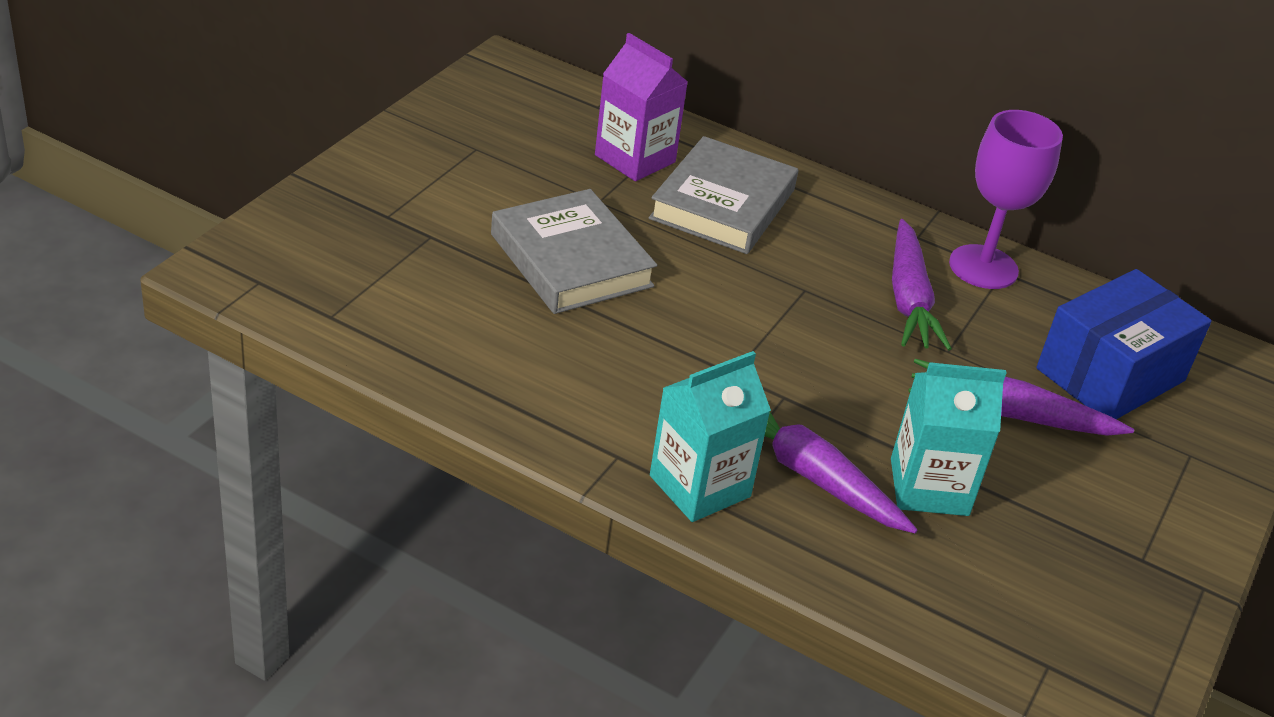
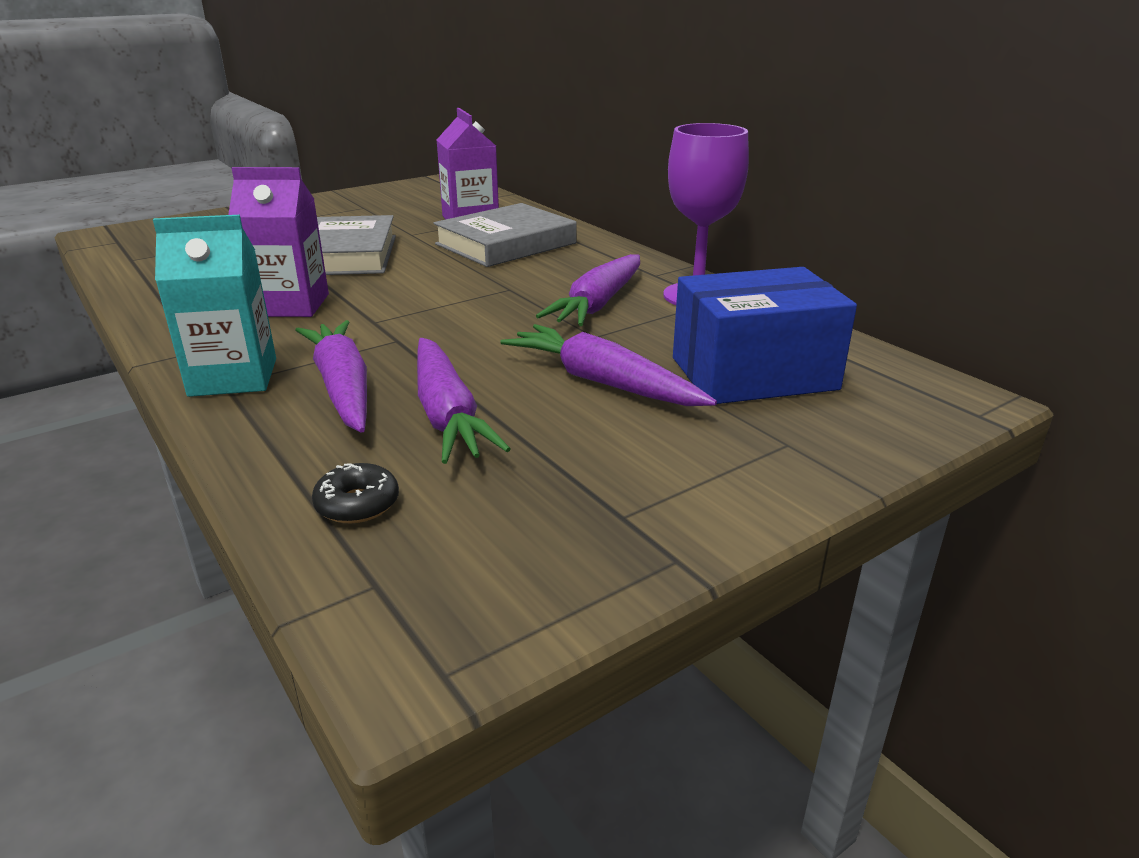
camera: 30 degrees right, 10 degrees down
turquoise carton [891,362,1006,516] -> purple carrot [417,338,510,464]
none -> purple carton [228,167,329,317]
none -> black donut [312,463,399,523]

